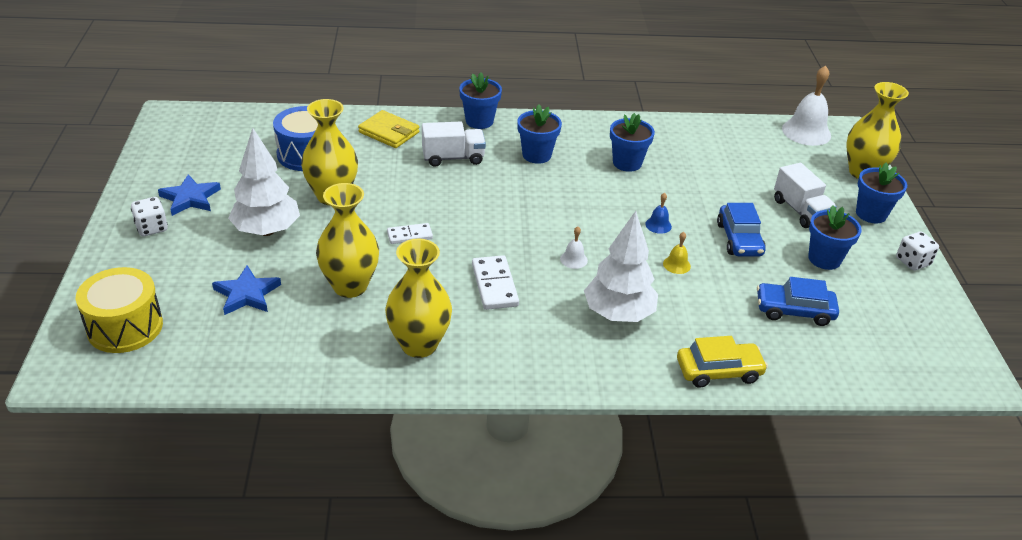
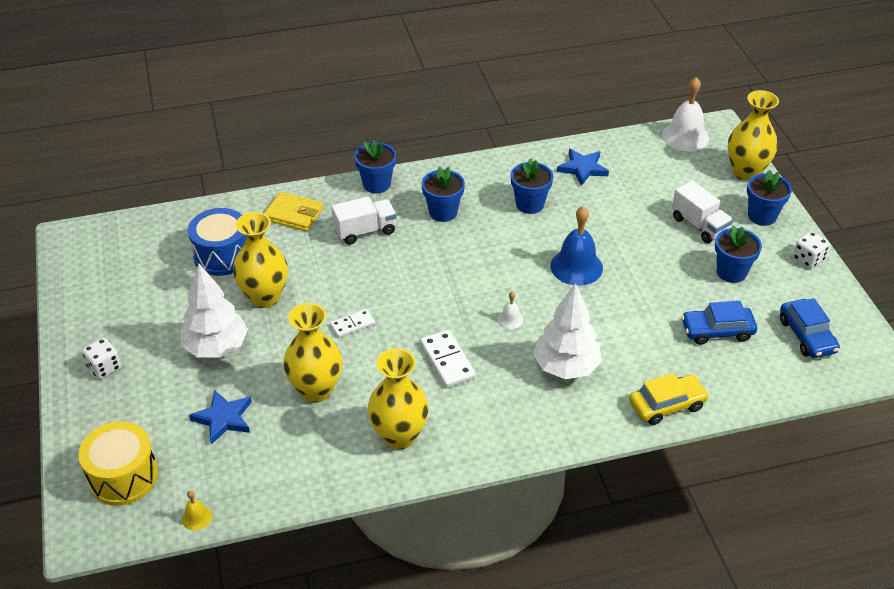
camera: 10 degrees left, 5 degrees up
blue star [158,174,221,216] -> blue star moved to [557,149,609,186]
blue bell [645,193,672,234] -> blue bell [550,206,603,286], size x2.12
yellow bell [663,232,691,274] -> yellow bell moved to [182,490,212,531]
blue car [717,203,766,256] -> blue car moved to [780,298,840,358]

